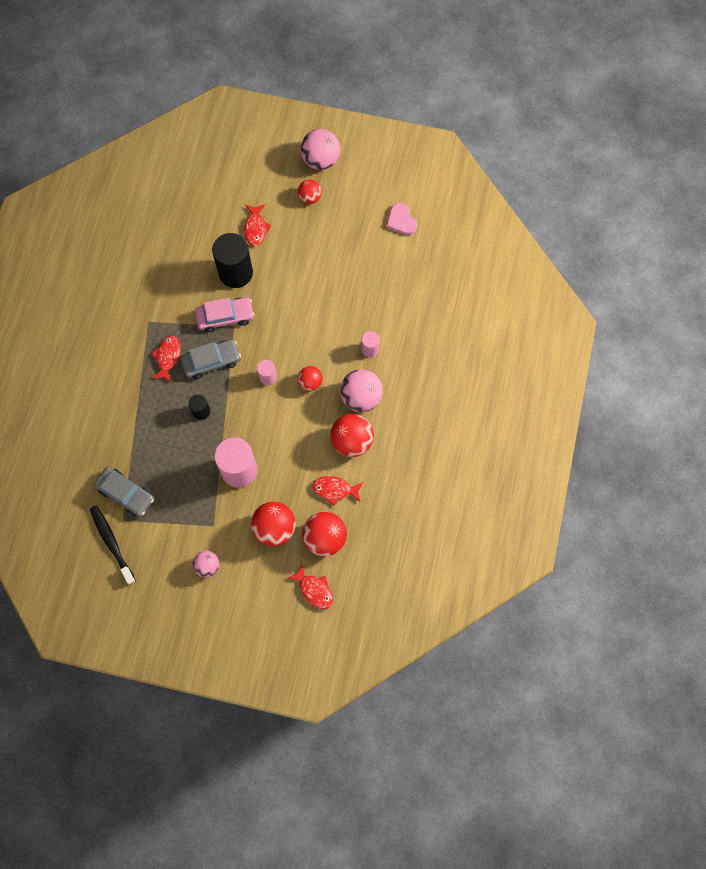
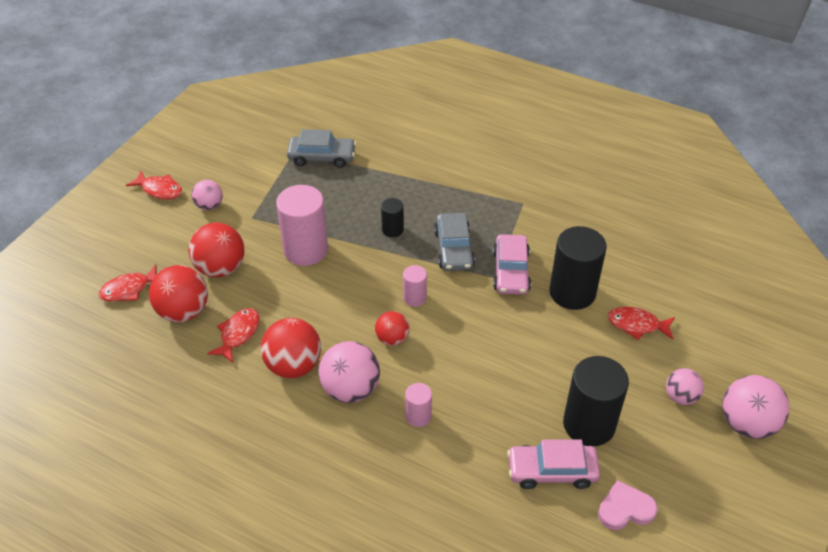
camera: 105 degrees right, 25 degrees down
black toothbrush [90,506,136,585] -> none
grey car [94,467,154,517] -> grey car turned 135 degrees counterclockwise [287,129,356,168]
red fish [151,336,181,382] -> red fish moved to [126,171,182,200]
red ball [298,180,322,204] -> pink ball [666,368,704,405]
none -> pink car [507,439,600,489]
none -> black cylinder [563,356,629,446]

